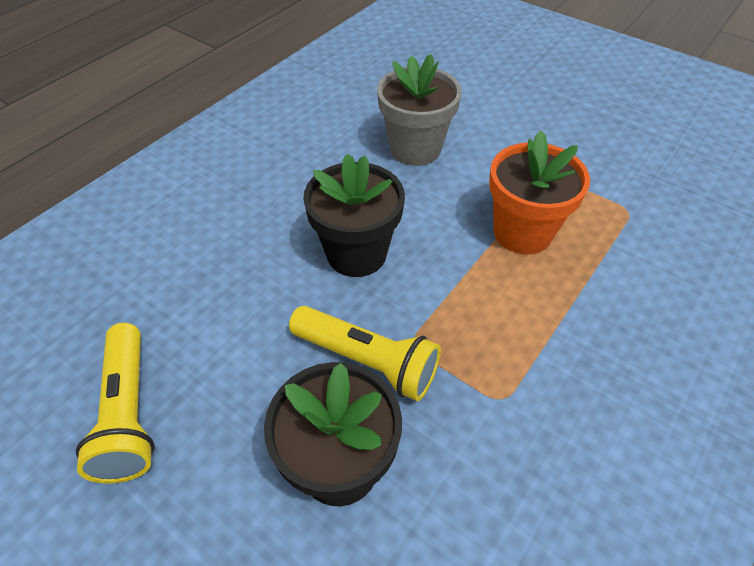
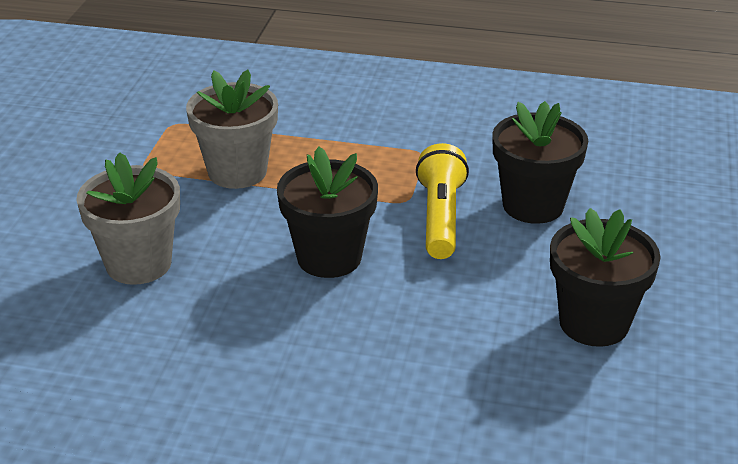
camera: 115 degrees left, 15 degrees down
yellow flashlight [76,323,154,483] -> black flower pot [550,208,661,347]
orange flower pot [489,131,590,255] -> grey flower pot [186,70,278,189]

